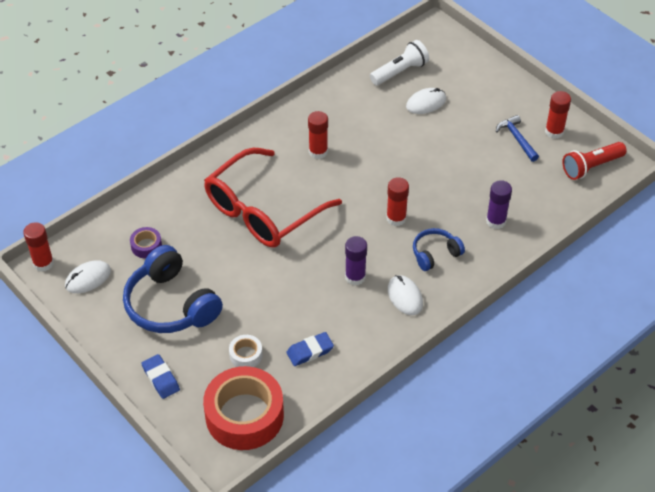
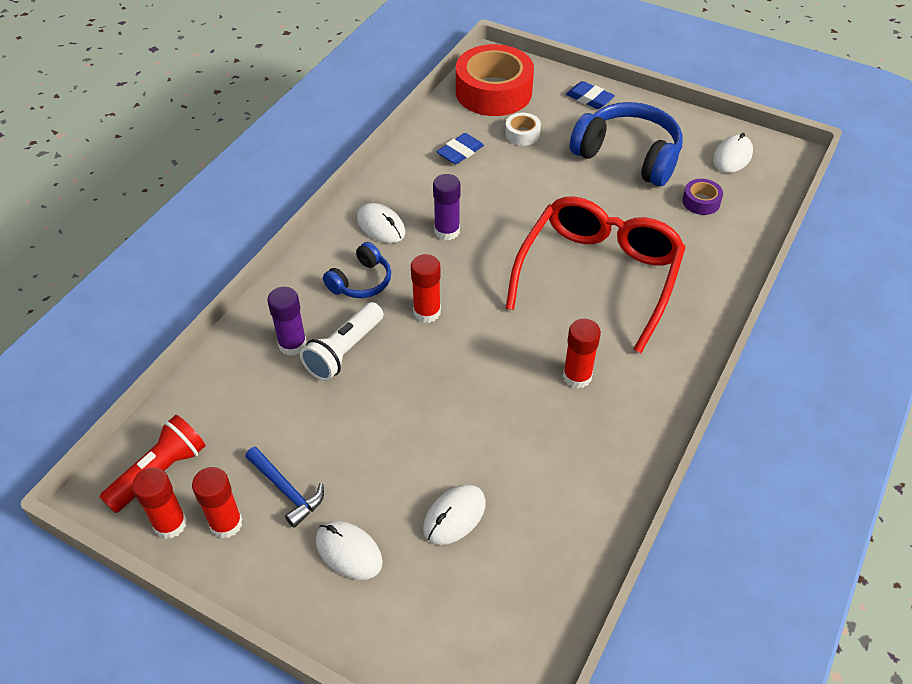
camera: 160 degrees right, 0 degrees up
red glue stick [23,222,54,272] -> red glue stick moved to [132,467,187,539]
white flashlight [370,40,429,85] -> white flashlight moved to [300,302,384,381]
none -> white mouse [316,521,383,580]

